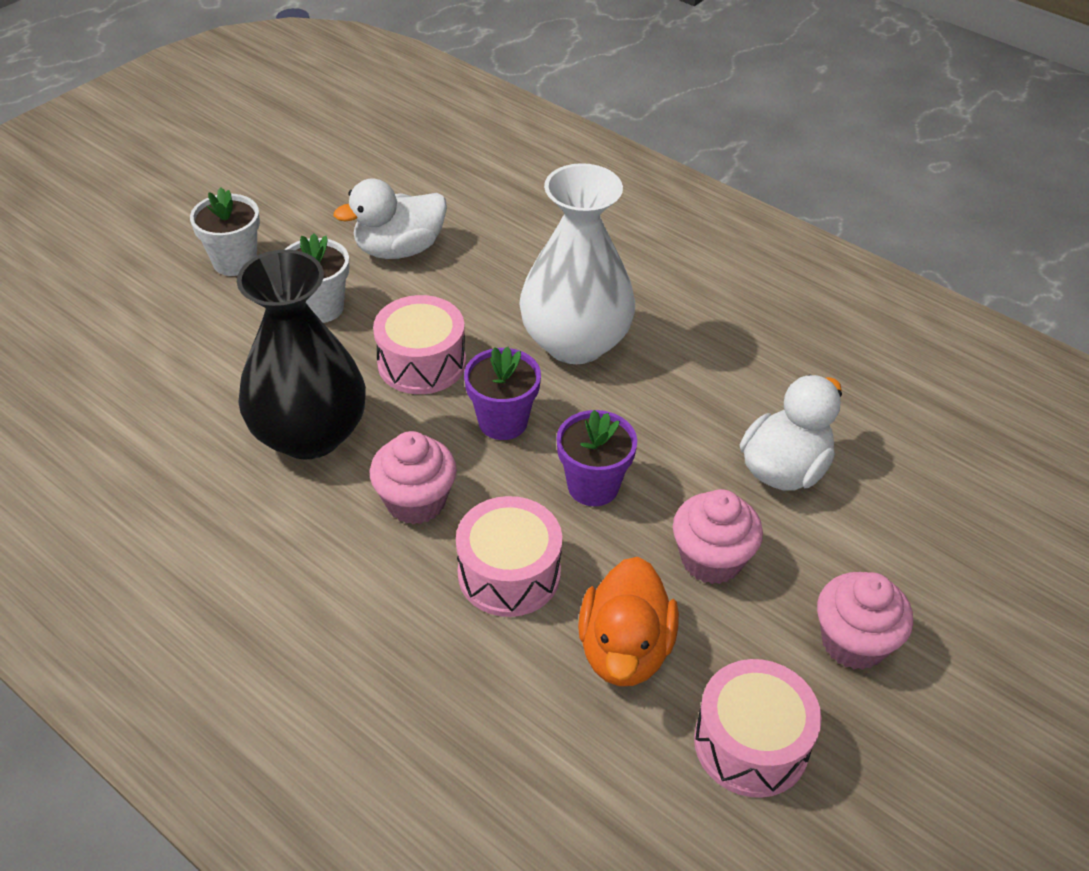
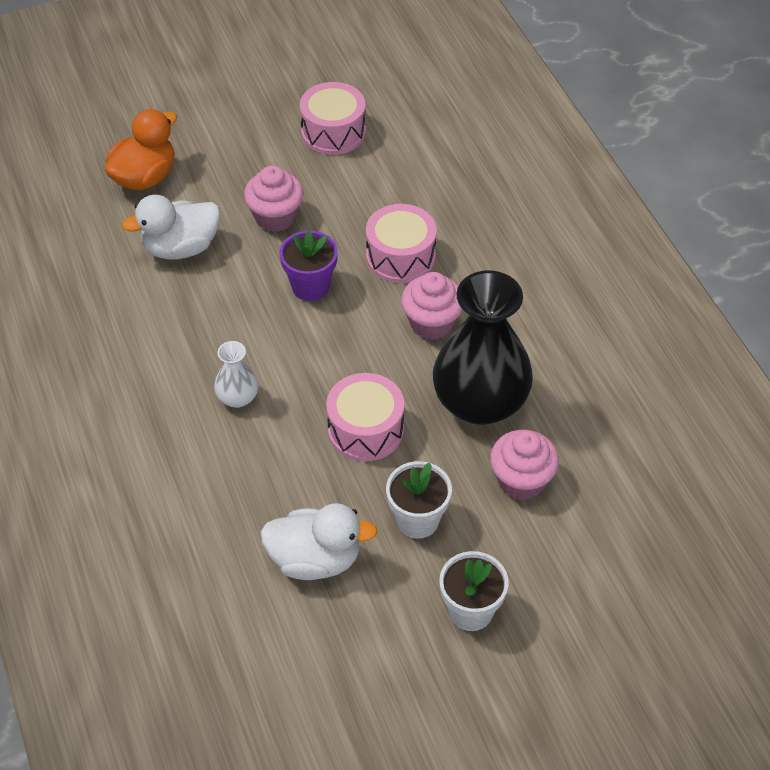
camera: 150 degrees left, 5 degrees up
purple flower pot [464,347,541,440] -> none
white vase [519,163,635,364] -> white vase [214,341,258,408], size x0.45
orange duck [578,557,679,686] -> orange duck moved to [105,109,177,190]
pink cupcake [817,572,913,670] -> pink cupcake moved to [490,430,559,500]

